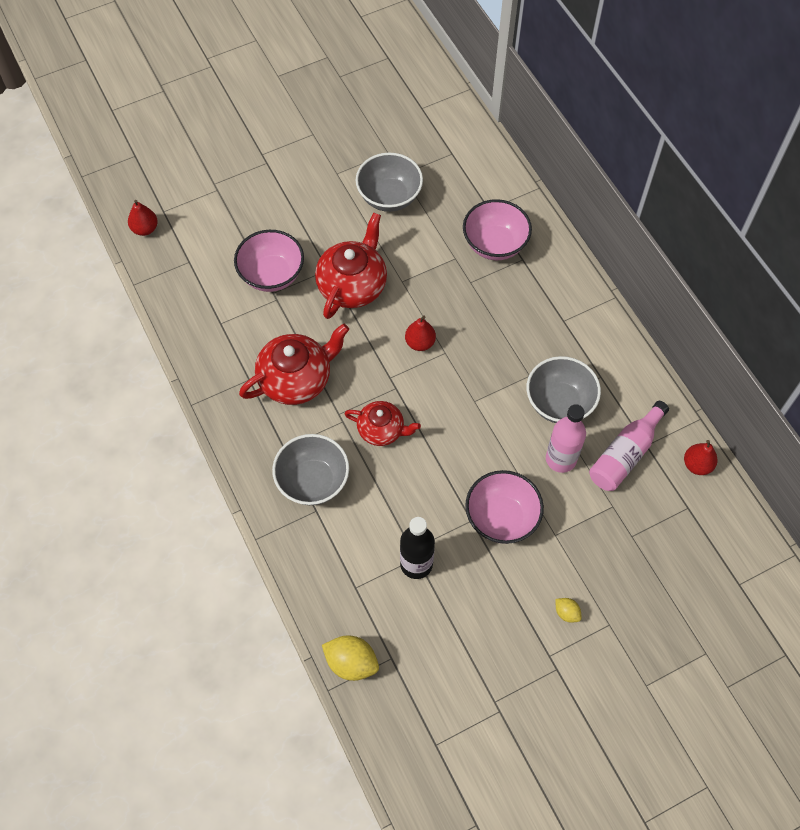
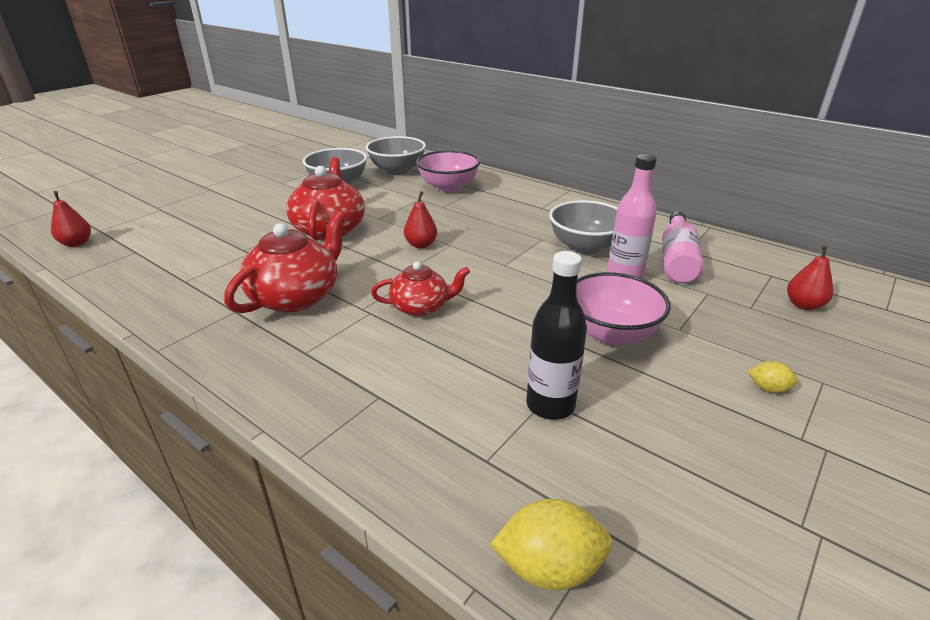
camera: 25 degrees left, 30 degrees down
pink bowl [234,230,304,292] -> none
grey bowl [272,434,349,505] -> grey bowl moved to [366,136,426,175]
red pear [684,440,717,475] -> red pear moved to [787,245,833,310]

